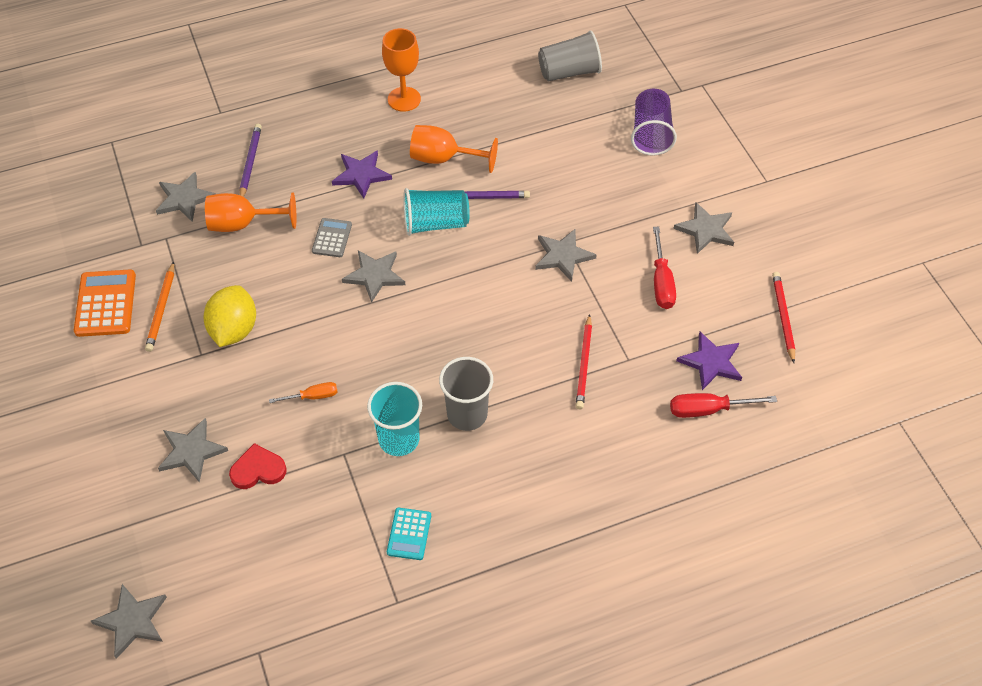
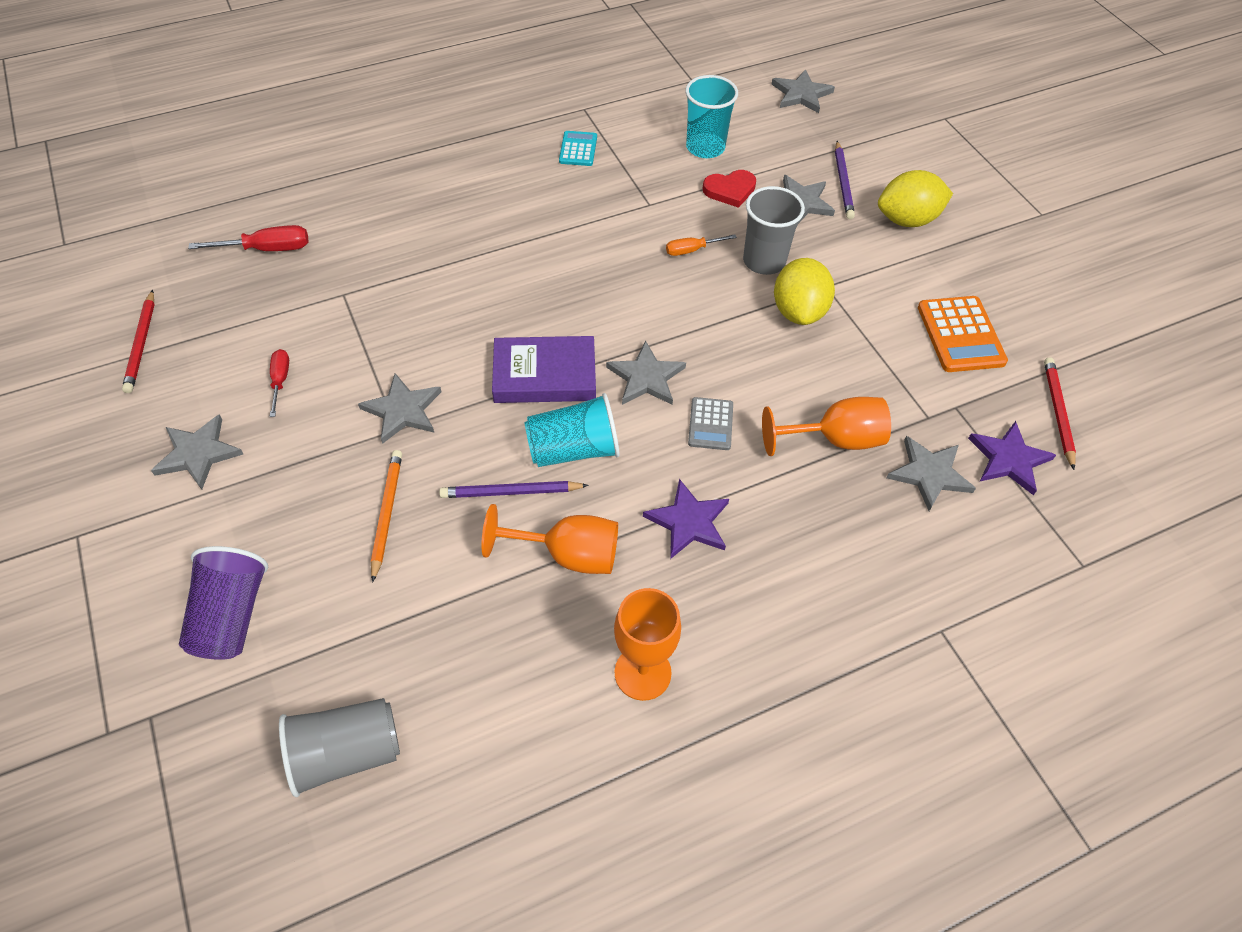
camera: 175 degrees right, 0 degrees up
orange pencil [145,262,174,352] -> orange pencil moved to [371,450,402,583]
purple pencil [240,124,262,197] -> purple pencil moved to [835,141,855,219]
turquoise cup [367,382,422,456] -> turquoise cup moved to [685,75,738,158]
grey cup [439,357,493,431] -> grey cup moved to [743,186,805,275]
red pencil [576,314,592,409] -> red pencil moved to [1044,357,1076,470]
red screwdriver [653,227,676,309] -> red screwdriver [270,349,289,417], size x0.65
purple star [676,332,742,390] -> purple star moved to [968,421,1056,495]
none -> purple book [492,336,596,403]
none -> yellow lemon [878,170,953,227]

